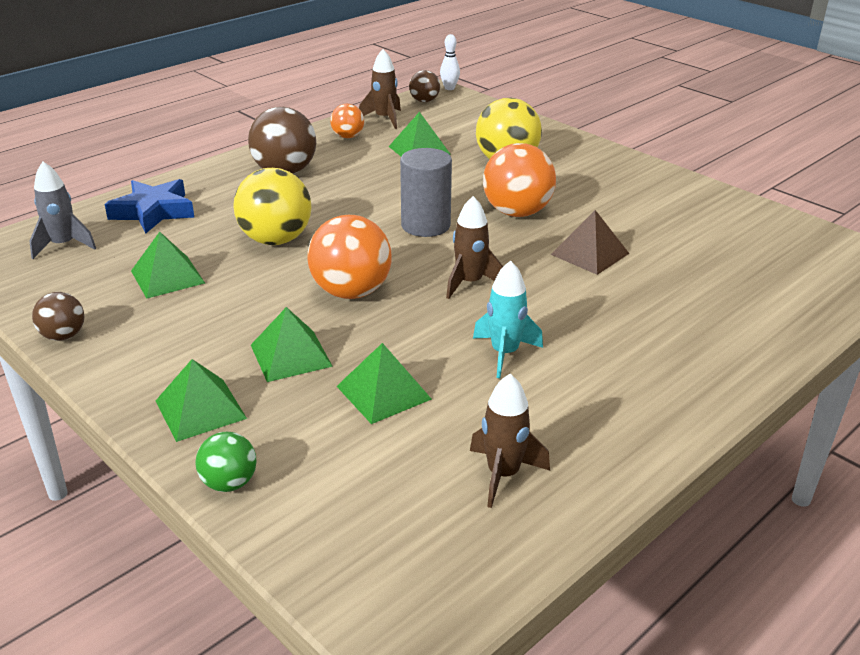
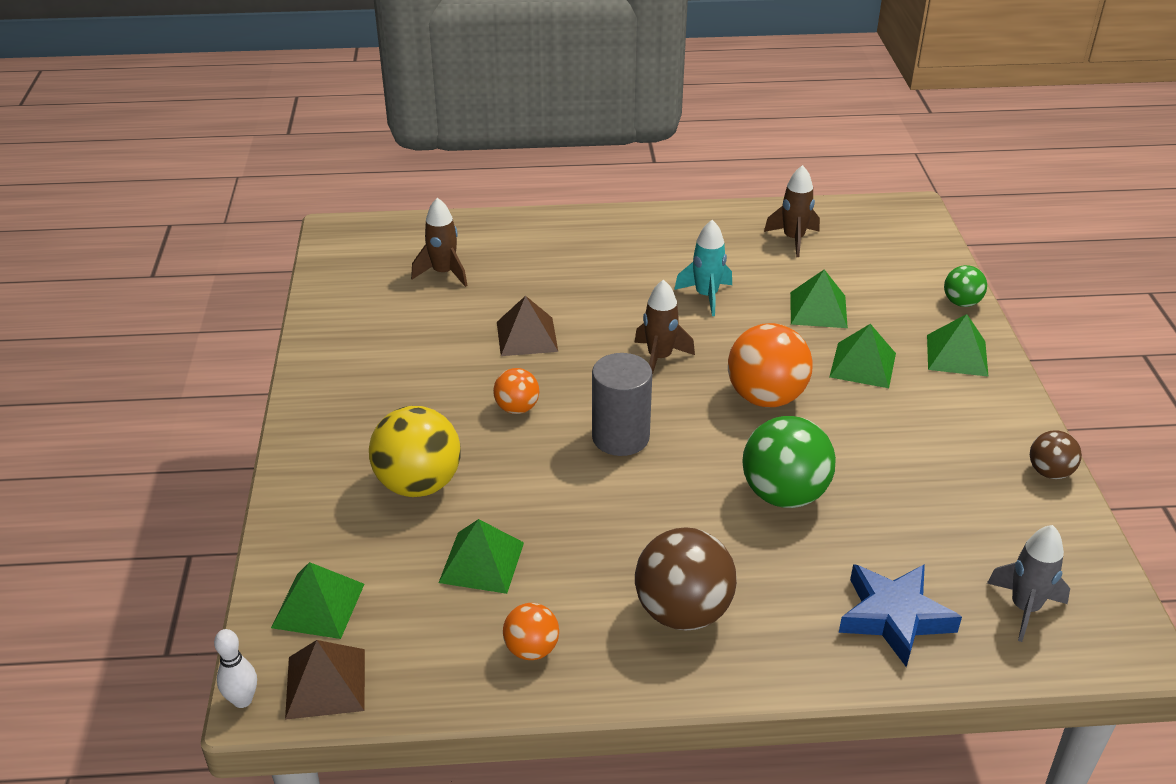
camera: 140 degrees left, 5 degrees up
green pyramid [131,232,205,299] -> green pyramid moved to [271,562,364,639]
yellow ball [233,168,312,245] -> green ball [742,416,836,508]
brown rocket [359,49,401,129] -> brown rocket moved to [411,198,468,287]
brown ball [409,70,440,102] -> brown pyramid [285,640,365,720]
orange ball [483,143,556,217] -> orange ball [493,368,539,414], size x0.55

